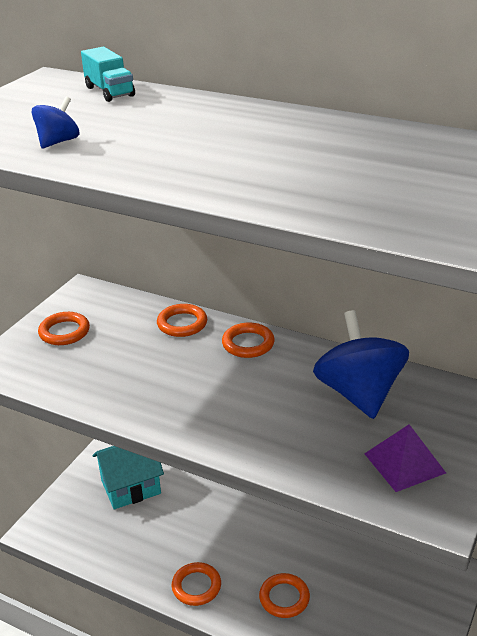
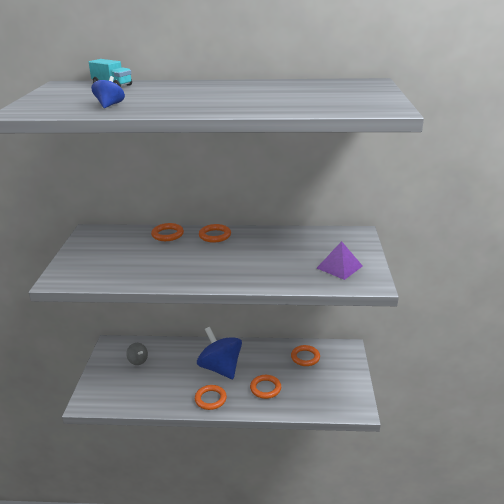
camera: 25 degrees left, 5 degrees down
orange ring [38,312,90,345] -> orange ring moved to [291,345,320,366]
turquoise house [93,446,164,509] -> grey spinning top [126,343,148,365]
blue spinning top [313,310,409,419] -> blue spinning top moved to [197,327,242,379]

